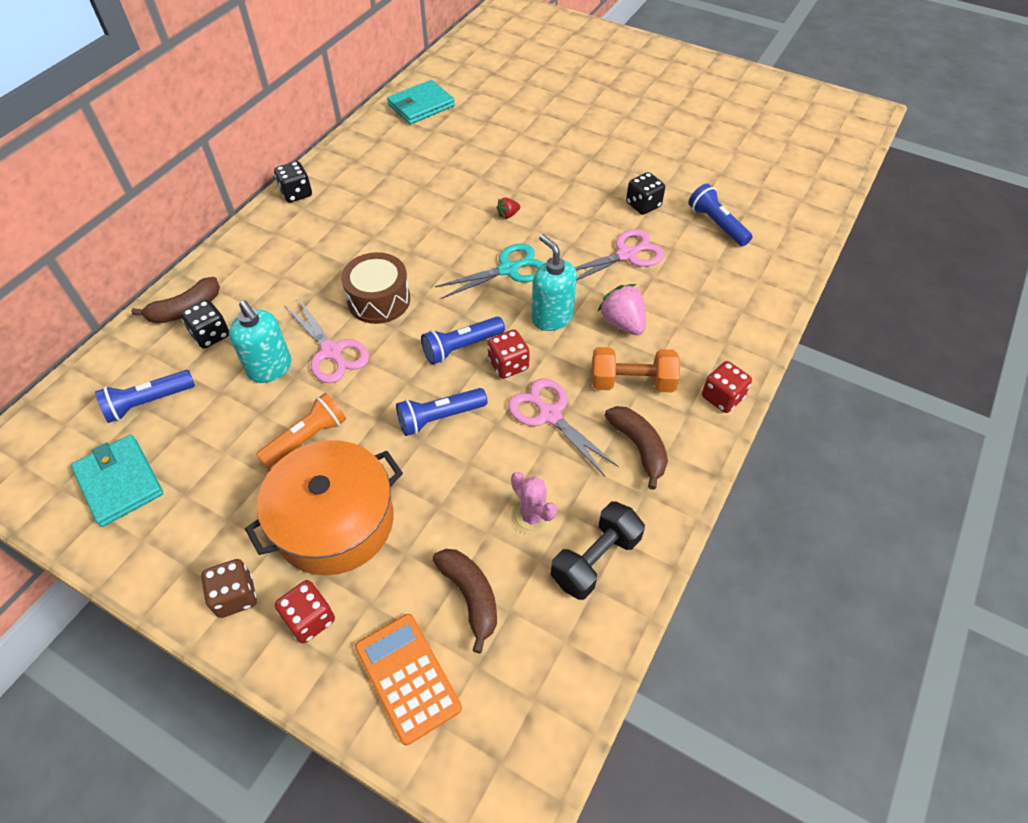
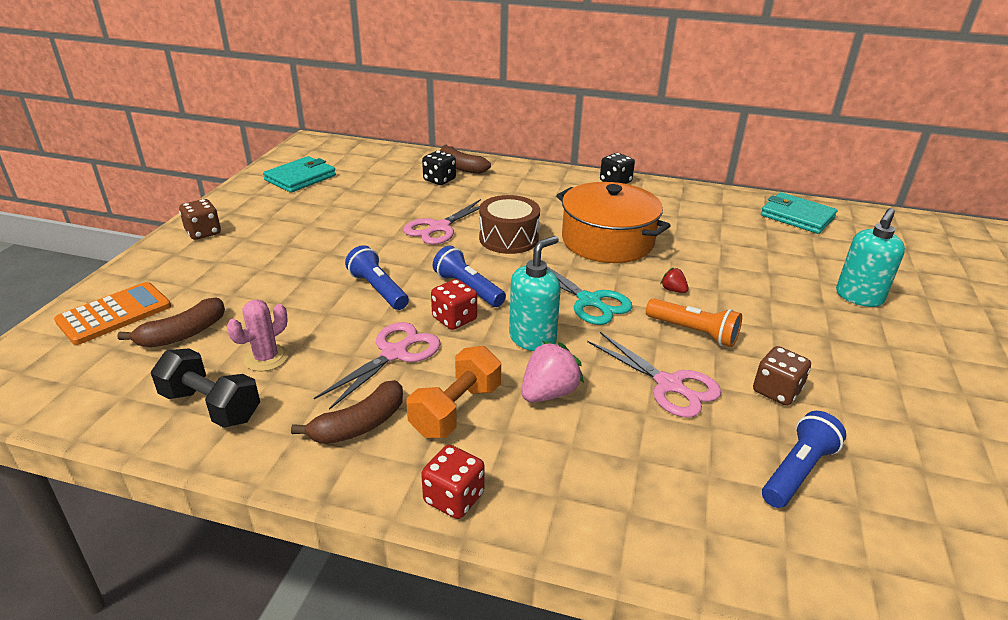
camera: 75 degrees right, 20 degrees down
blue flashlight [95,370,195,423] -> none
turquoise soap dispenser [229,300,292,383] -> turquoise soap dispenser moved to [836,208,905,307]
orange pot [245,440,403,575] -> orange pot moved to [556,182,671,263]
orange flashlight [256,393,346,468] -> orange flashlight moved to [646,298,742,347]
red dice [275,580,335,644] -> none
orange dumbbell [592,347,680,393] -> orange dumbbell turned 45 degrees clockwise [406,346,501,438]
black dice [626,172,665,215] -> brown dice [753,346,811,406]

